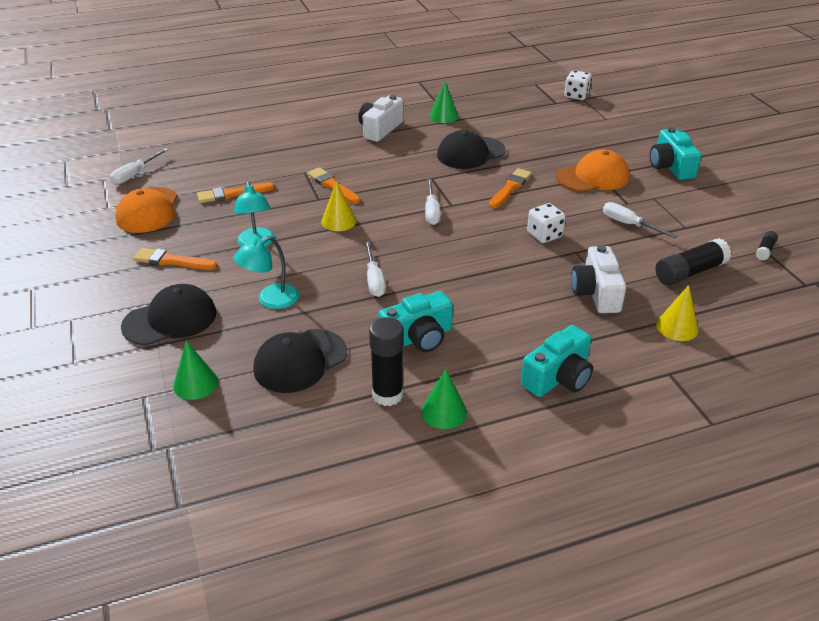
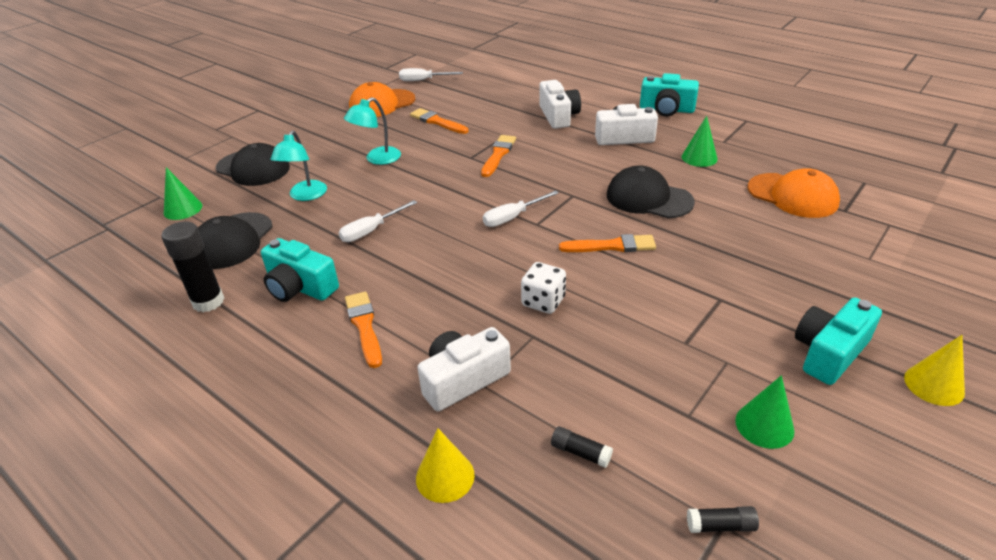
camera: 60 degrees right, 0 degrees up
orange brush [133,248,217,270] -> orange brush moved to [345,292,382,368]
turquoise lamp [233,236,299,309] -> turquoise lamp turned 105 degrees counterclockwise [271,131,327,201]
black cap [253,329,347,393] -> black cap turned 90 degrees counterclockwise [198,212,273,269]
yellow cone [321,182,356,231] -> yellow cone moved to [904,335,965,406]
green cone [421,368,467,429] -> green cone moved to [735,375,794,449]
turquoise camera [521,325,593,397] -> turquoise camera moved to [640,73,699,116]
orange cap [556,149,630,192] -> orange cap moved to [748,168,840,218]
white dice [564,70,592,100] -> none
white screwdriver [603,202,678,238] -> none
black glue stick [655,238,731,285] -> black glue stick [551,426,613,468], size x0.51
none -> white camera [539,80,581,129]

